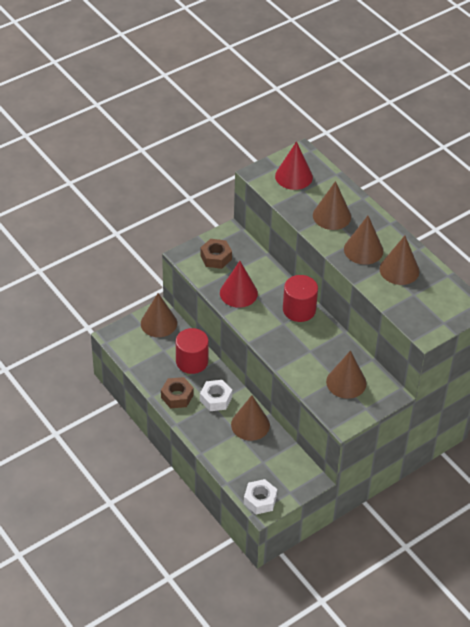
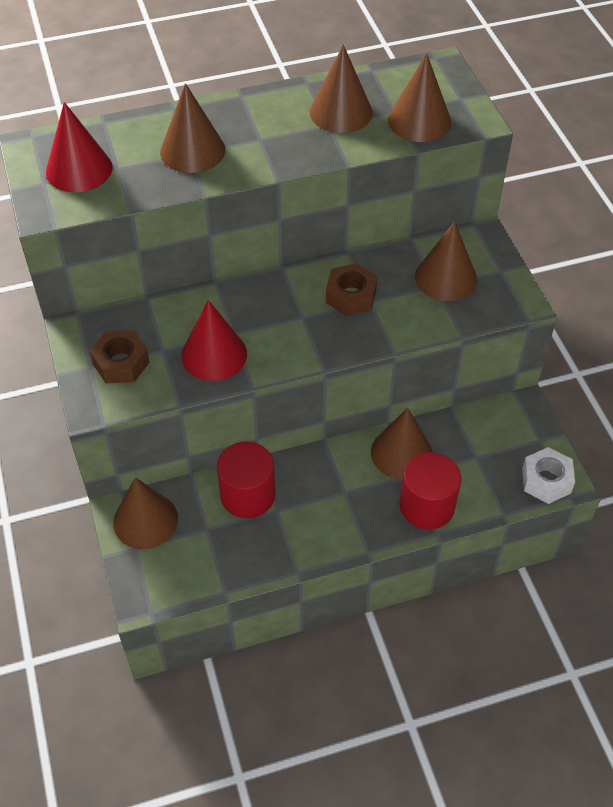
camera: 70 degrees left, 5 degrees up
brown nut [161,377,194,408] -> brown nut moved to [326,263,377,316]
white nut [200,380,232,411] -> none
red cylinder [283,275,318,322] -> red cylinder moved to [400,452,461,530]
brown cone [344,216,383,265] -> brown cone moved to [388,53,451,142]

